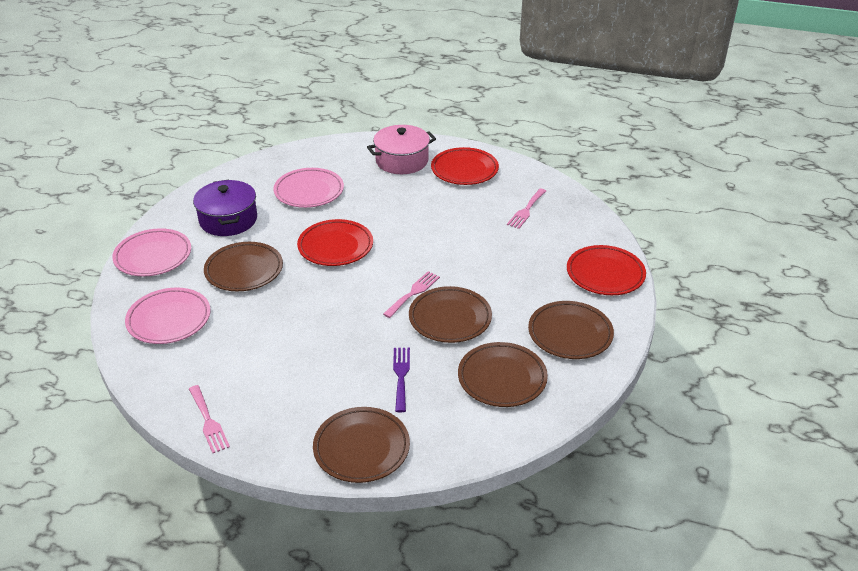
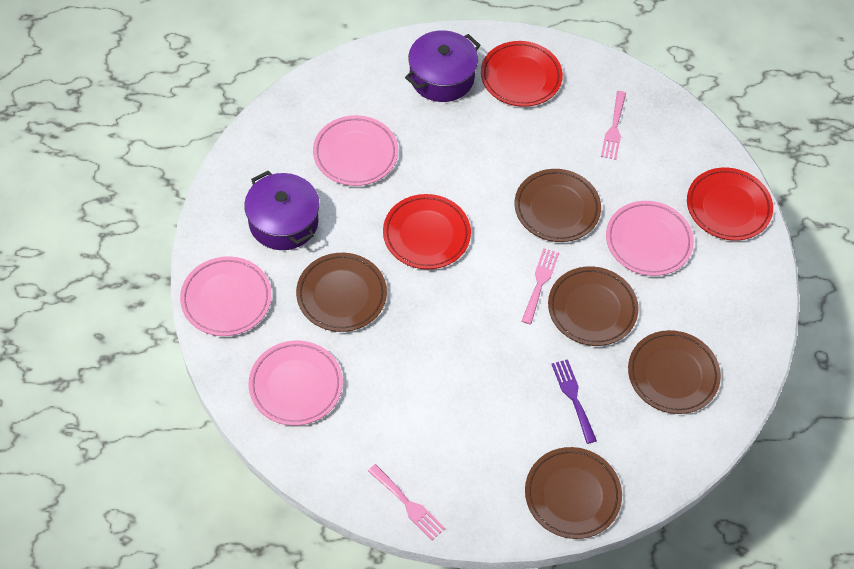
camera: 20 degrees left, 20 degrees up
pink pot [367,125,436,174] -> purple pot [405,31,481,102]
brown plate [528,301,614,359] -> brown plate moved to [515,169,601,242]
none -> pink plate [606,201,694,276]

